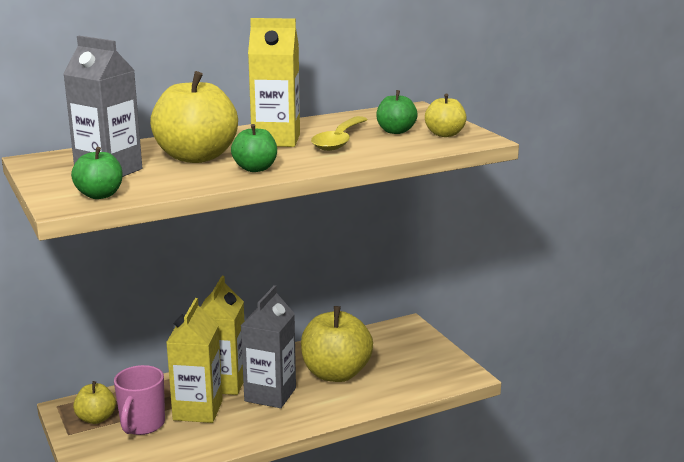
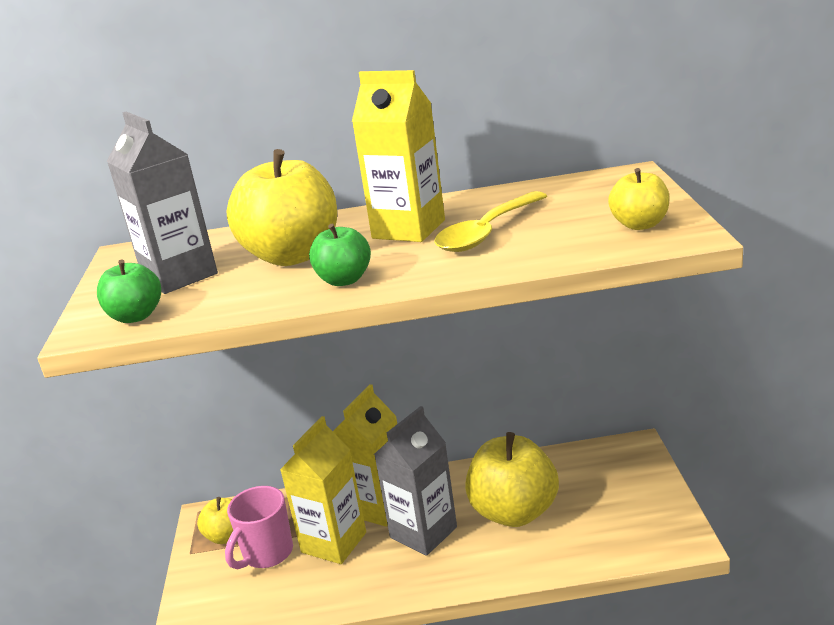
camera: 25 degrees right, 5 degrees up
green apple [376,90,418,134] -> none

